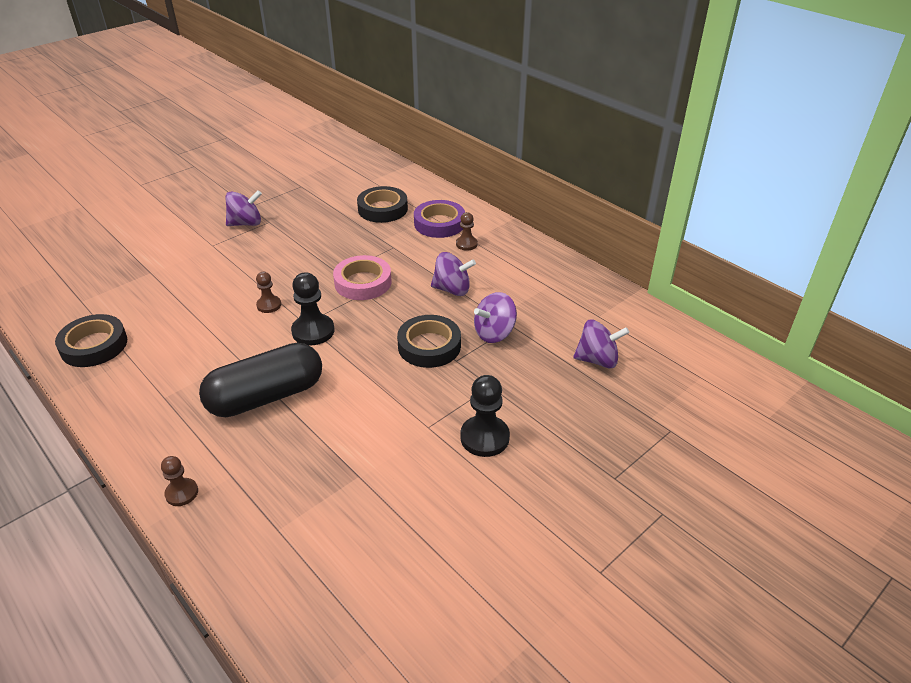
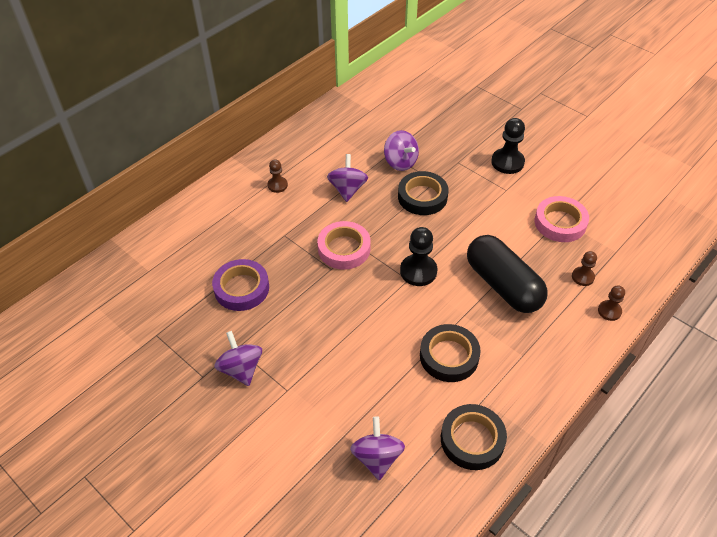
camera: 95 degrees left, 10 degrees up
brown pawn [256,272,281,313] -> brown pawn moved to [572,251,597,286]
black tape [357,186,408,223] -> black tape moved to [420,324,481,382]
purple tape [414,200,465,238] -> purple tape moved to [212,259,269,311]
purple spinning top [573,320,629,369] -> purple spinning top moved to [350,417,405,480]
none -> pink tape [535,196,589,242]

